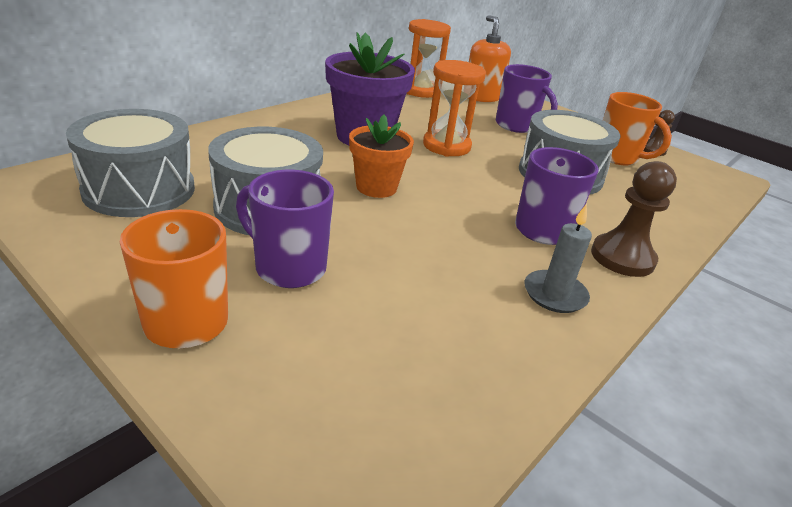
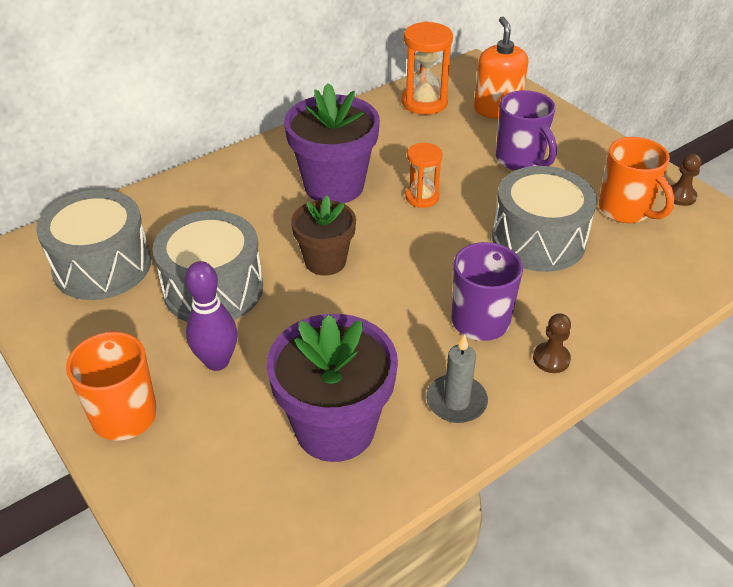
camera: 15 degrees right, 10 degrees up
purple mug [236,170,334,288] -> purple bowling pin [185,261,238,371]
orange flower pot [349,115,414,198] -> brown flower pot [291,196,356,276]
orange hourglass [423,60,486,157] -> orange hourglass [405,143,443,208], size x0.63
brown pawn [591,161,677,277] -> brown pawn [533,313,571,373], size x0.58
none -> purple flower pot [266,314,398,462]

